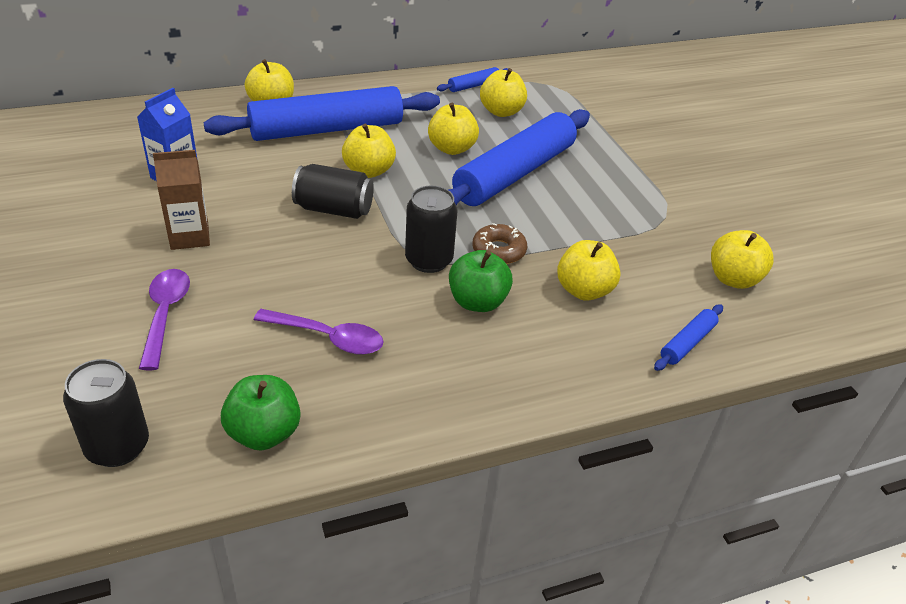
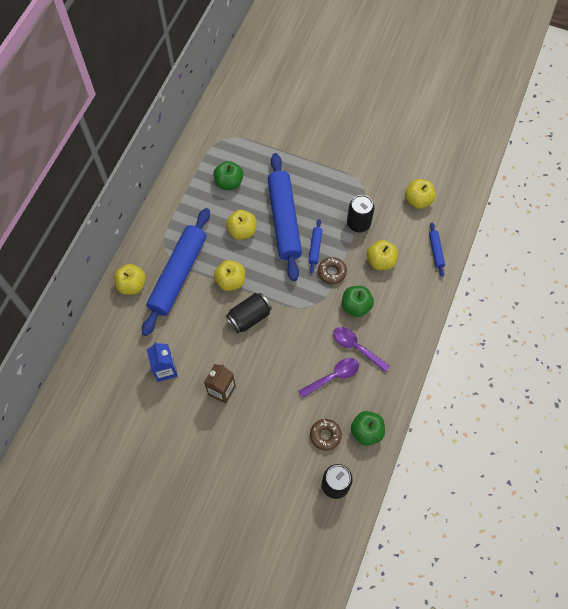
camera: 45 degrees left, 25 degrees up
purple spoon [139,269,190,370] -> purple spoon moved to [333,327,390,372]
black can [405,186,458,273] -> black can moved to [347,195,374,232]
blue rolling pin [437,67,508,92] -> blue rolling pin moved to [308,219,323,273]
yellow apple [480,68,527,117] -> green apple [213,161,243,190]
none -> brown donut [310,419,342,451]

